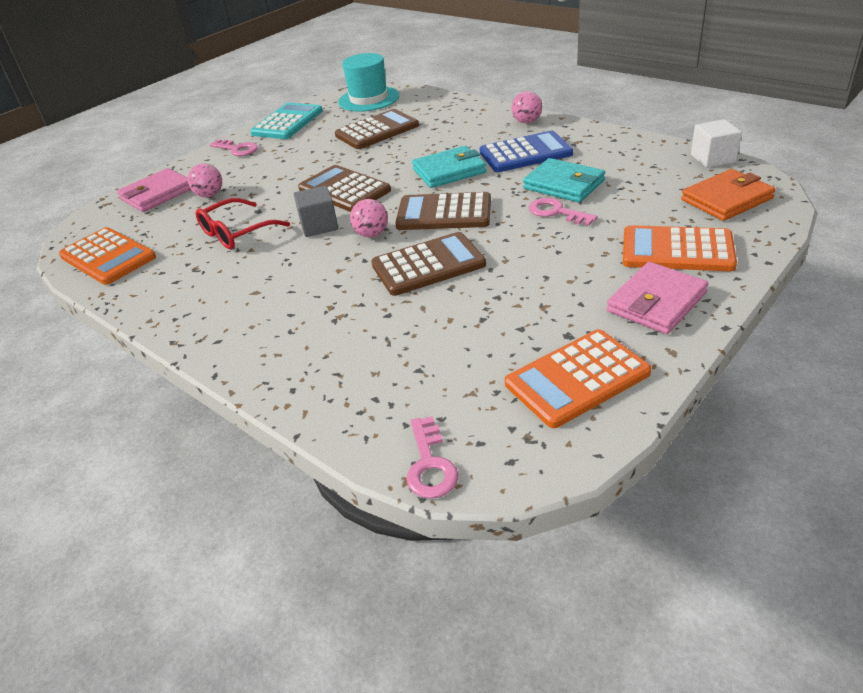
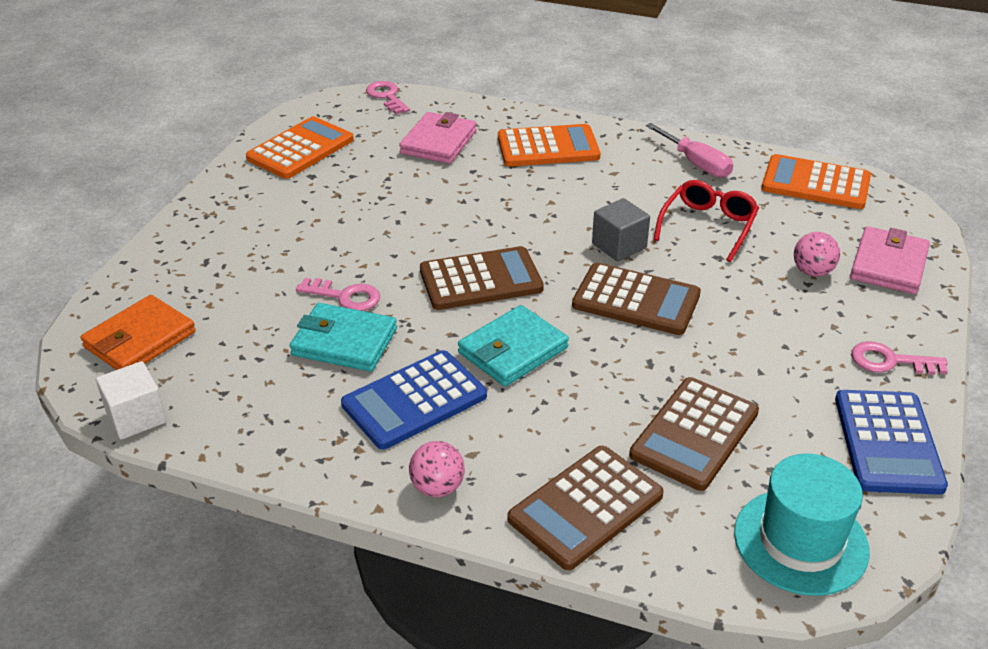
camera: 155 degrees right, 0 degrees up
turquoise calculator [250,103,323,139] -> blue calculator [835,390,948,495]
pink ball [350,199,388,237] -> none
brown calculator [371,232,486,296] -> brown calculator moved to [507,446,664,570]
pink wallet [607,262,709,334] -> pink wallet moved to [399,112,476,164]
orange calculator [623,225,737,271] -> orange calculator moved to [498,124,600,166]
none -> pink screwdriver [646,123,733,178]

